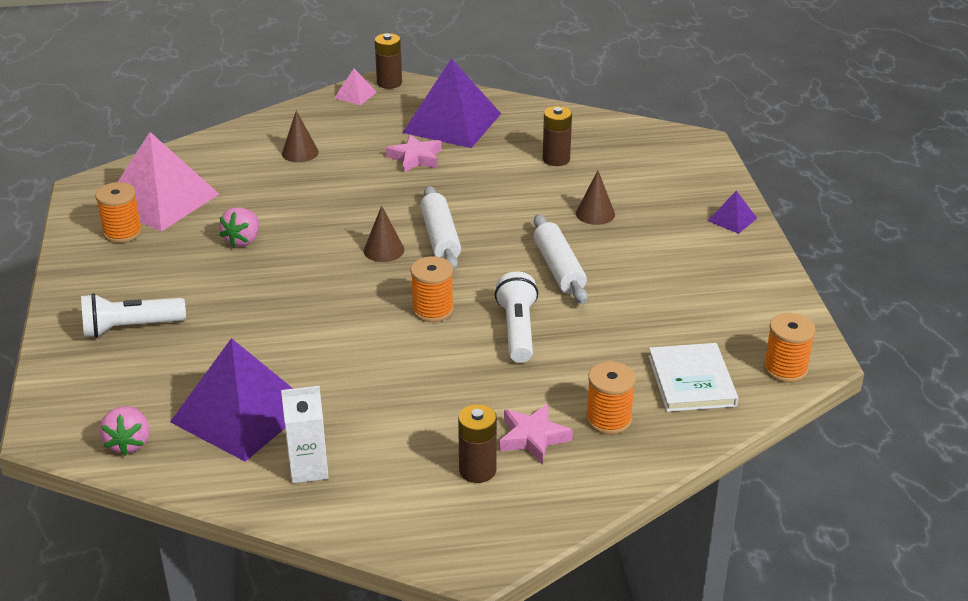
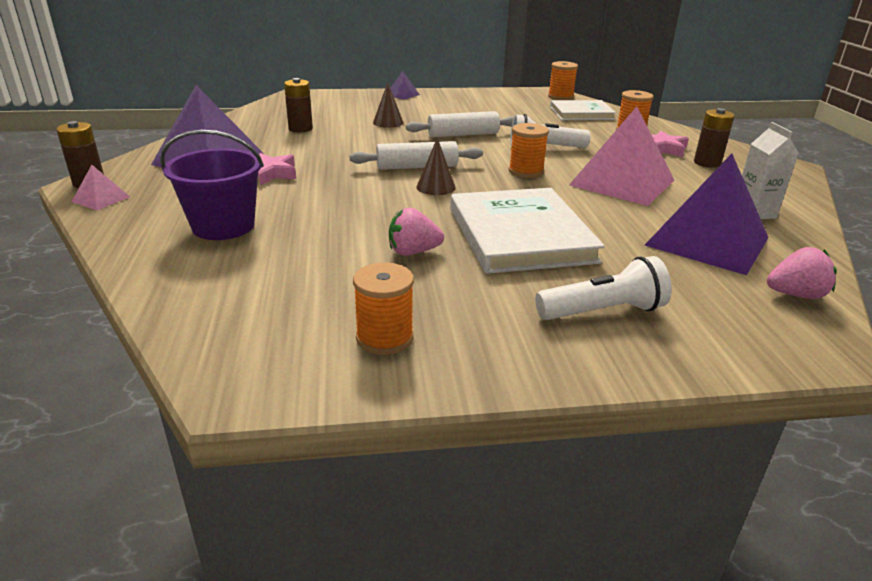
camera: 90 degrees left, 5 degrees down
white flashlight [81,293,186,338] -> white flashlight turned 90 degrees counterclockwise [535,256,672,320]
pink pyramid [118,132,219,232] -> pink pyramid moved to [569,107,674,206]
pink strawberry [219,207,259,247] -> pink strawberry turned 150 degrees clockwise [389,208,444,256]
brown cone [282,111,319,162] -> purple bucket [160,130,264,240]
none -> white book [451,188,605,274]

